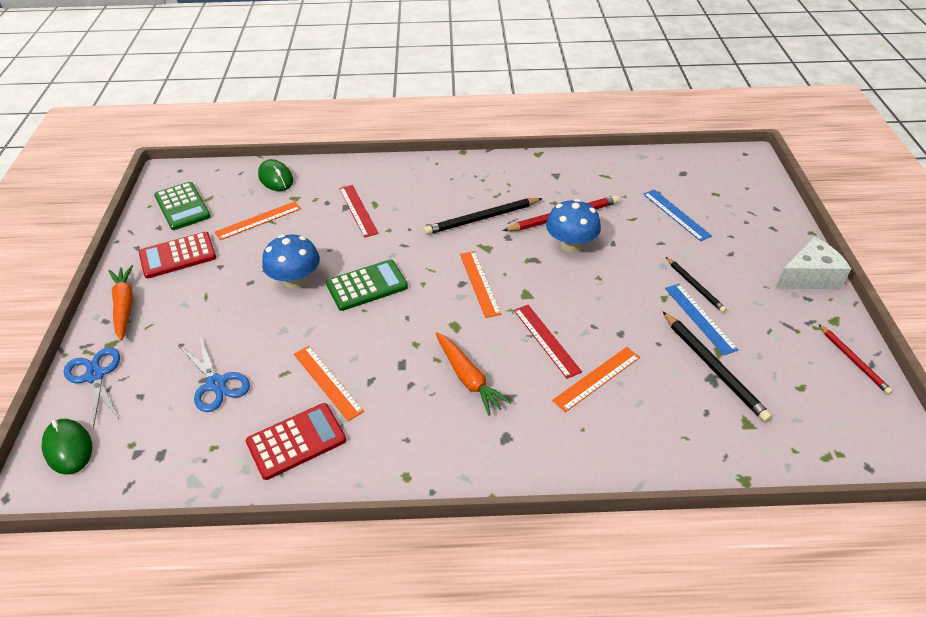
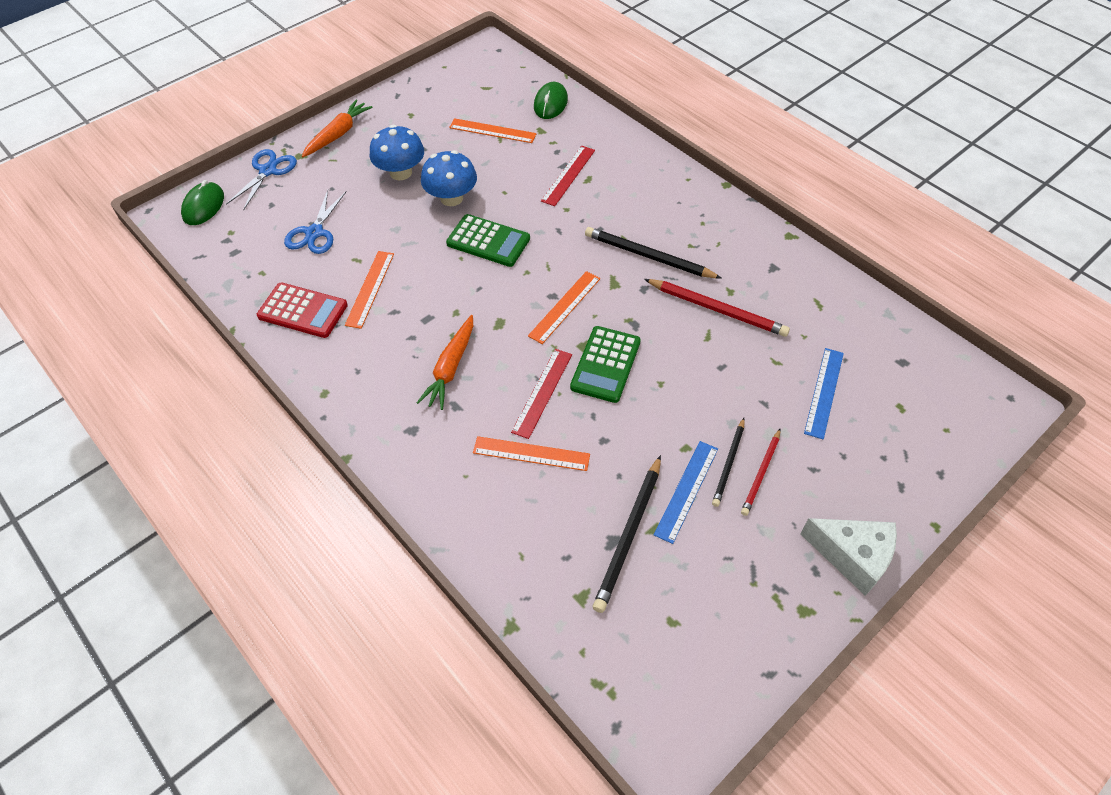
camera: 50 degrees right, 10 degrees up
red calculator [139,232,216,278] -> none
green calculator [154,182,211,230] -> green calculator moved to [570,326,641,403]
blue mushroom [546,199,601,252] -> blue mushroom moved to [370,125,424,180]
red pencil [819,324,893,395] -> red pencil moved to [741,429,780,516]

